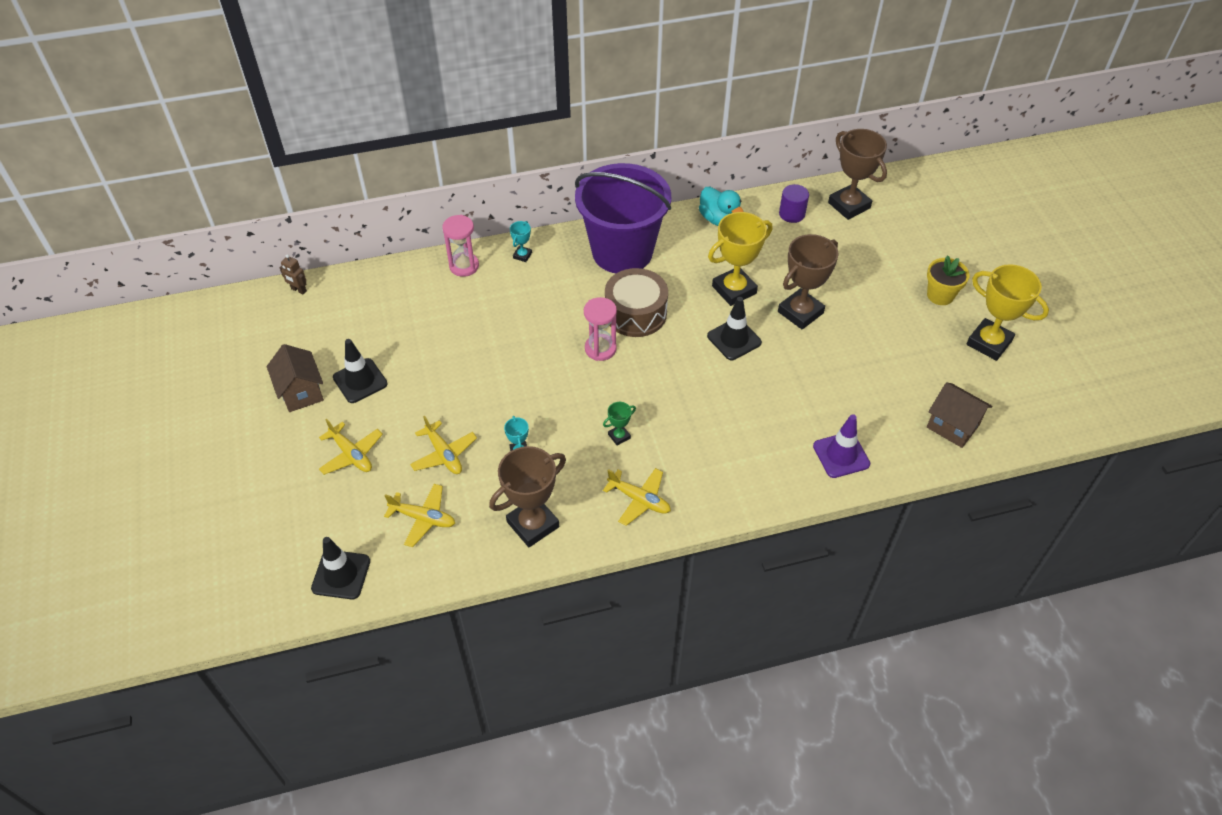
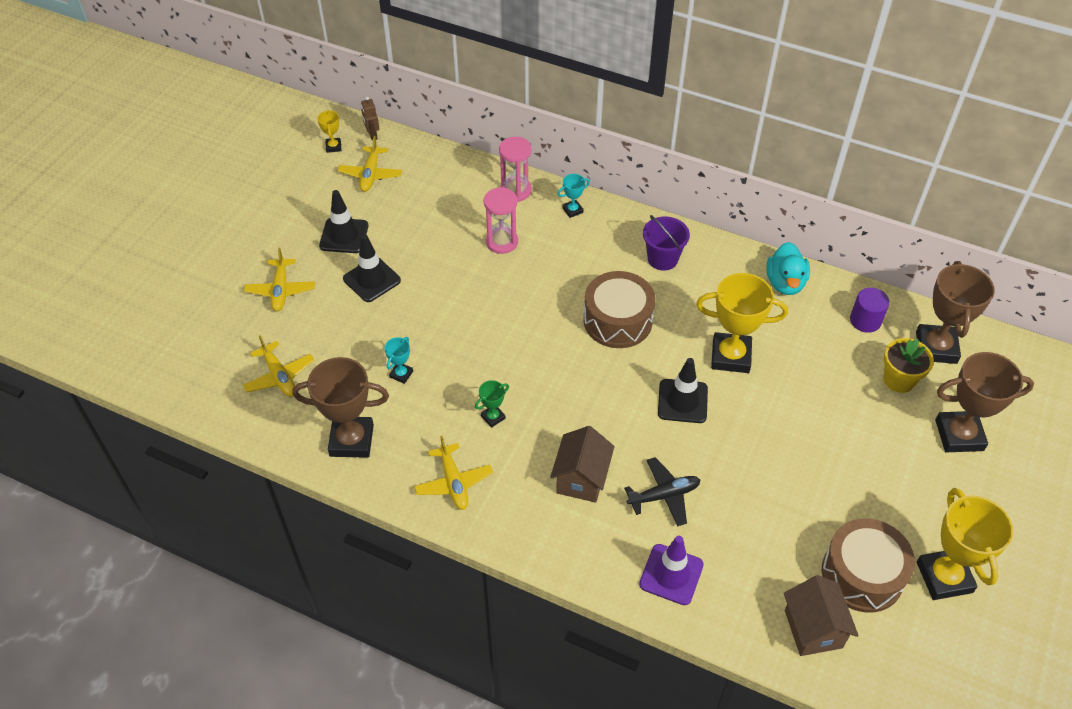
camera: 40 degrees right, 0 degrees up
brown house [267,344,324,412] -> brown house moved to [550,426,615,503]
black traffic cone [311,537,370,600] -> black traffic cone moved to [343,234,401,302]
yellow plane [410,415,477,474] -> yellow plane moved to [337,136,402,192]
purple bucket [575,163,672,273] -> purple bucket [643,215,690,271], size x0.45
pink hourglass [584,297,617,361] -> pink hourglass moved to [484,187,518,254]
green trophy [603,402,636,446] -> green trophy turned 45 degrees counterclockwise [475,380,509,428]
brown trophy [778,234,839,330] -> brown trophy moved to [935,352,1034,452]
yellow flower pot [927,255,970,305] -> yellow flower pot moved to [883,338,934,393]
none -> yellow trophy [317,110,341,153]
none -> black plane [624,457,700,527]
none -> brown drum [822,518,915,612]

